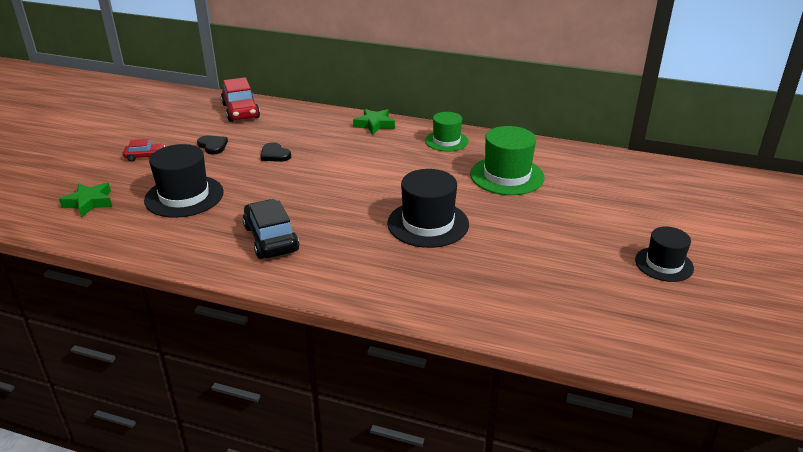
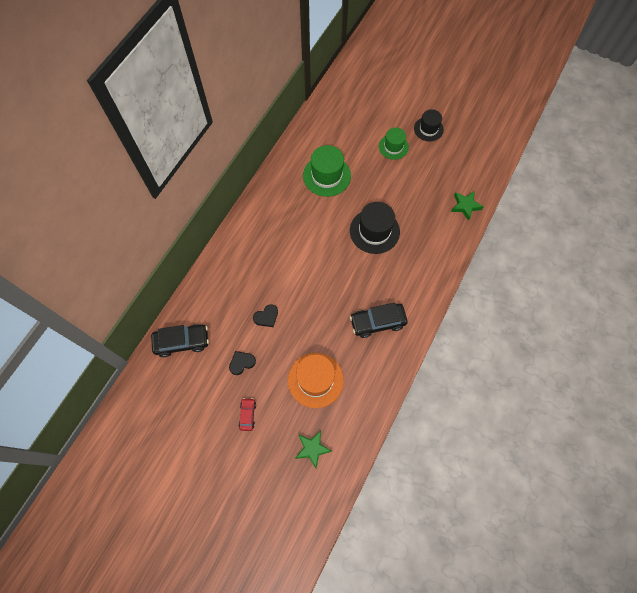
camera: 80 degrees left, 35 degrees up
black hat [144,144,224,218] -> orange hat [288,353,344,408]
red car [221,77,260,122] -> black car [151,324,209,357]
green star [353,109,395,135] -> green star moved to [451,191,484,221]
green hat [425,112,468,152] -> green hat moved to [379,127,409,160]

